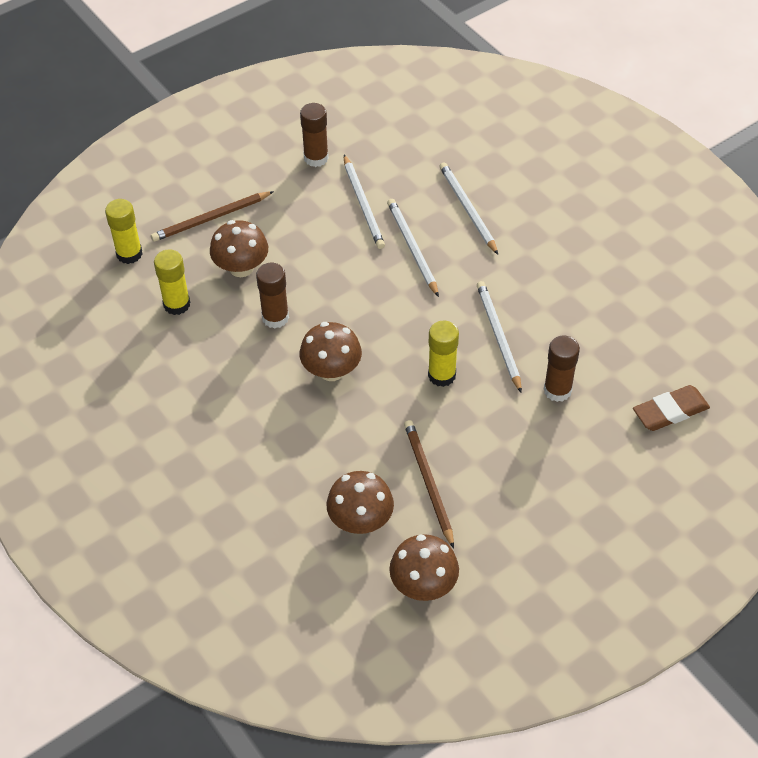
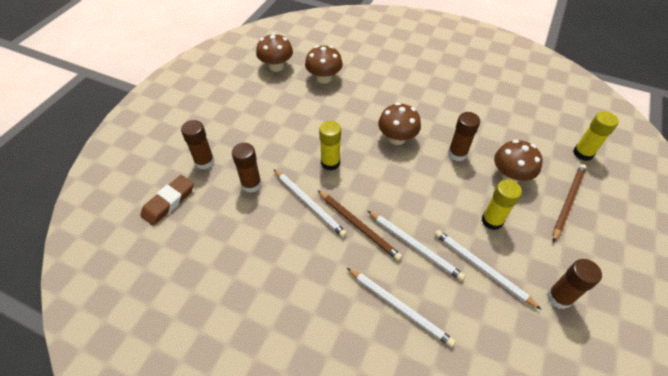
camera: 150 degrees right, 0 degrees up
yellow glue stick [154,249,190,315] -> yellow glue stick moved to [481,179,522,230]
brown pencil [404,420,454,548] -> brown pencil moved to [318,190,402,261]
none -> brown glue stick [181,120,215,170]

